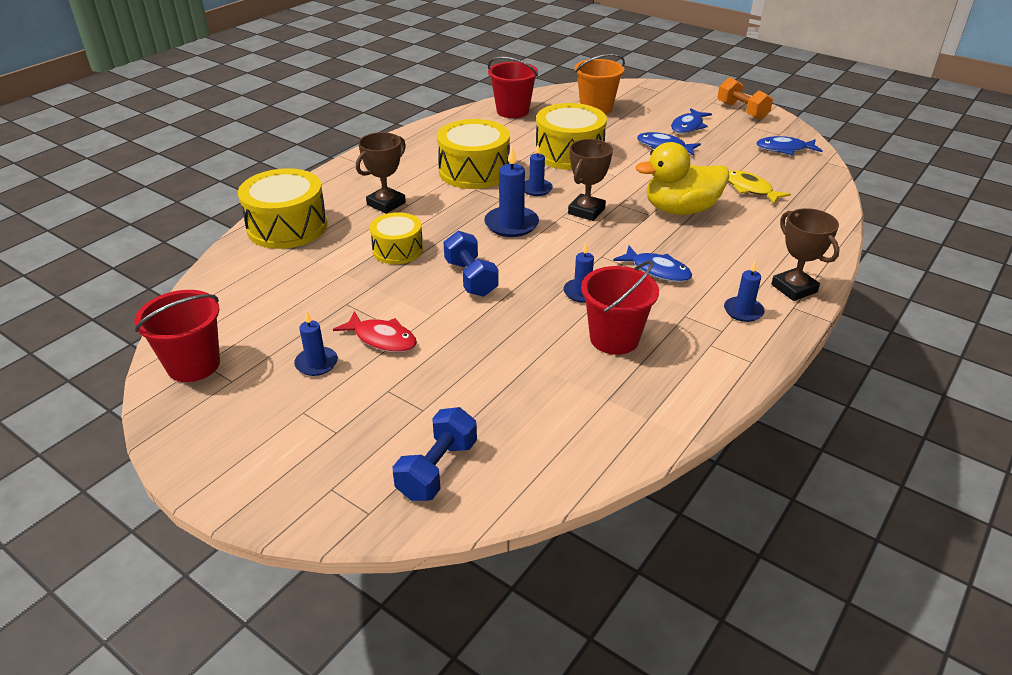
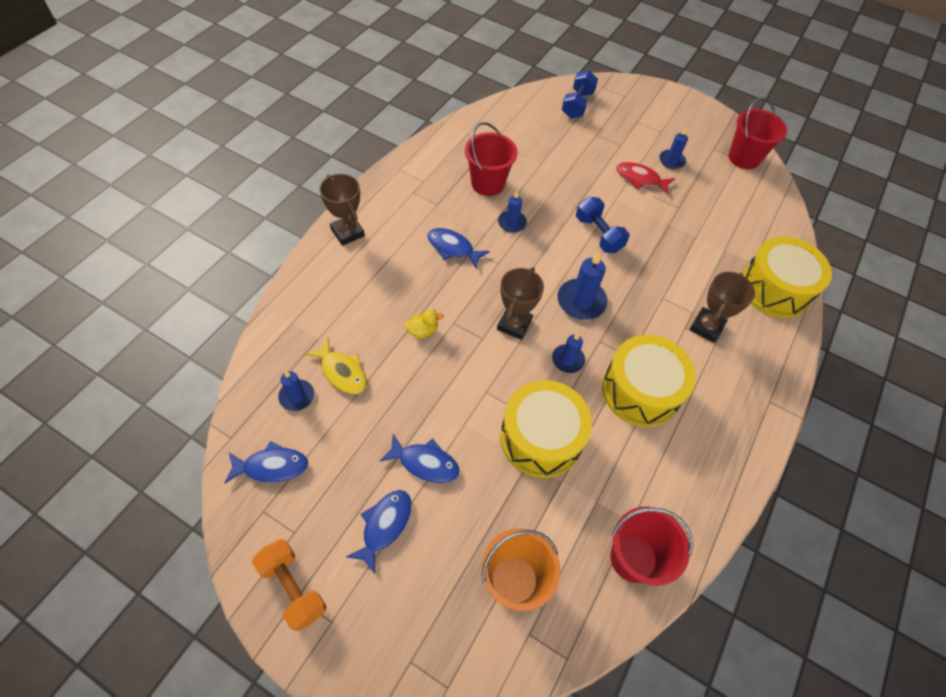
camera: 170 degrees right, 20 degrees up
yellow drum [370,212,423,264] -> none
yellow duck [636,142,729,215] -> yellow duck [405,309,444,338], size x0.42
blue candle [724,260,765,322] -> blue candle moved to [278,370,314,411]

